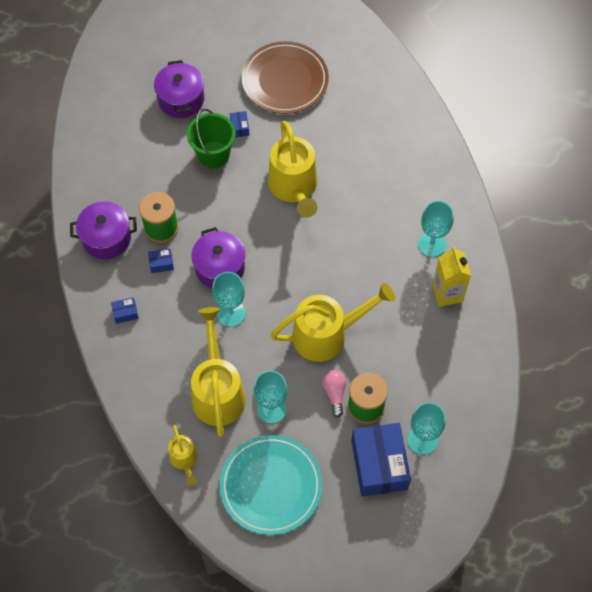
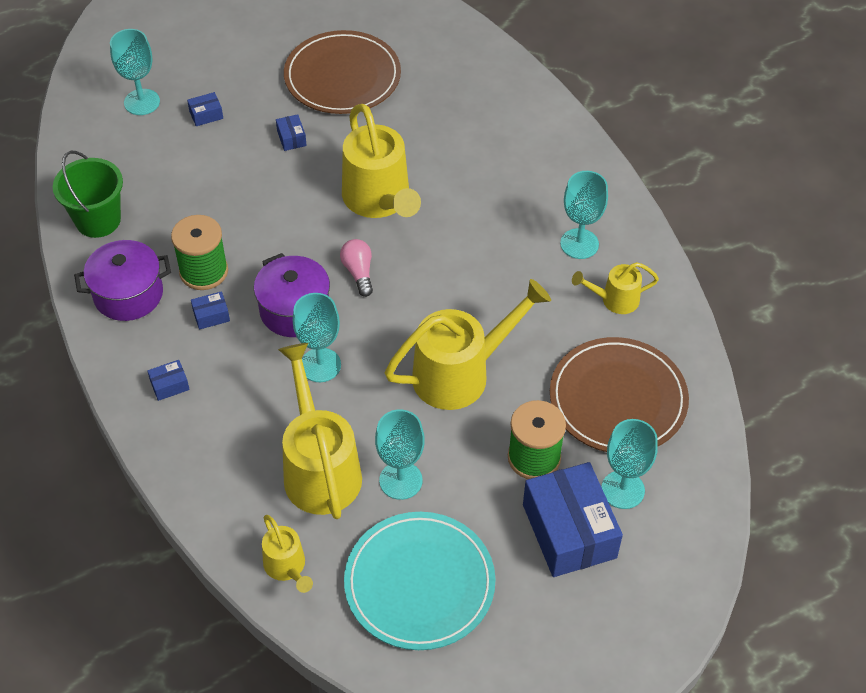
camera: 10 degrees left, 10 degrees down
purple pot [154,60,204,118] -> blue box [187,92,223,126]
green bucket [187,109,236,168] -> green bucket moved to [53,151,123,238]
pink light bulb [322,370,346,418] -> pink light bulb moved to [340,239,373,297]
yellow carton [432,246,471,307] -> yellow watering can [572,262,659,314]
none -> turquoise goblet [110,29,160,115]
none -> brown plate [550,337,689,452]

